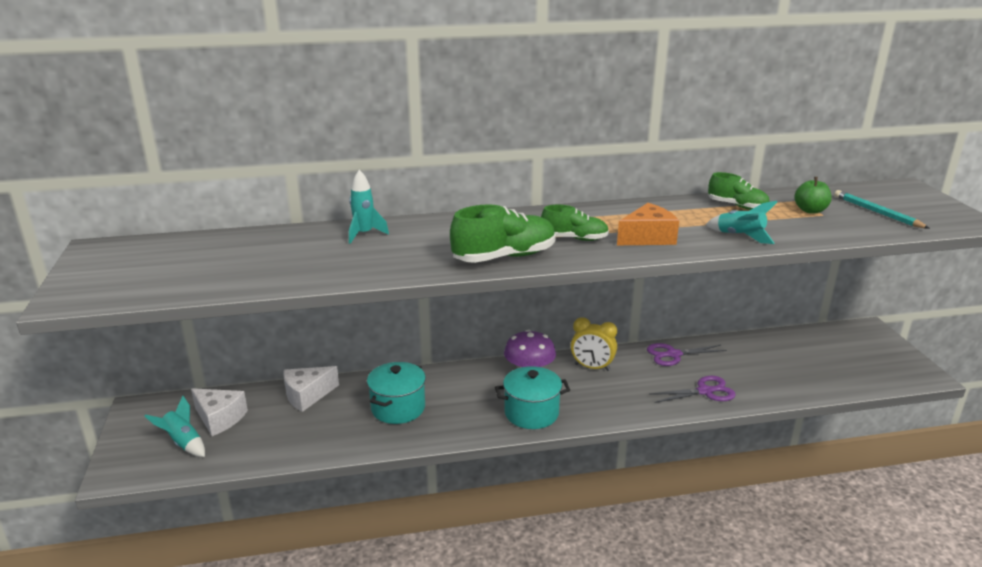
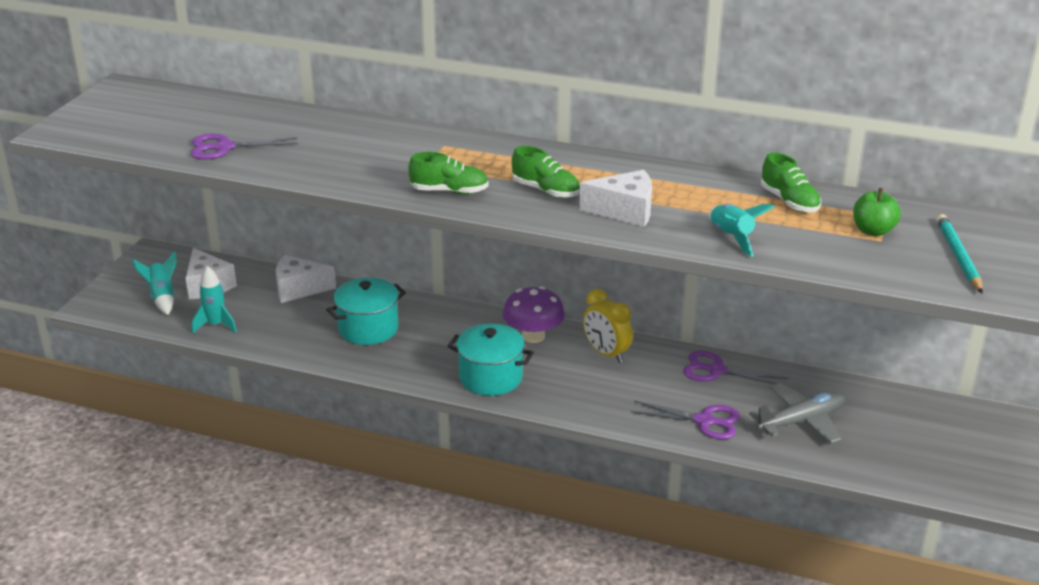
camera: 30 degrees right, 5 degrees up
turquoise rocket [349,170,389,244] -> turquoise rocket moved to [192,266,237,333]
green shoe [450,204,556,263] -> green shoe [408,152,488,194], size x0.63
orange cheese [617,203,679,245] -> white cheese [579,170,652,227]
none -> purple scissors [191,134,298,160]
none -> grey plane [749,383,845,444]

